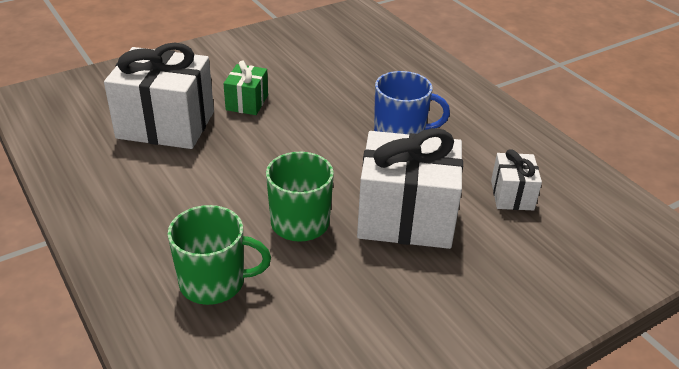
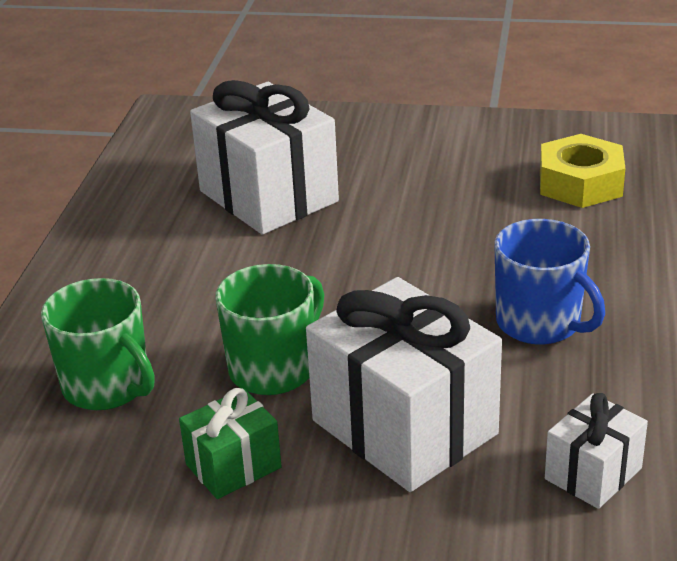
camera: 45 degrees right, 5 degrees down
green gift [223,60,268,115] -> green gift moved to [179,388,282,499]
none -> yellow nut [540,134,626,208]

